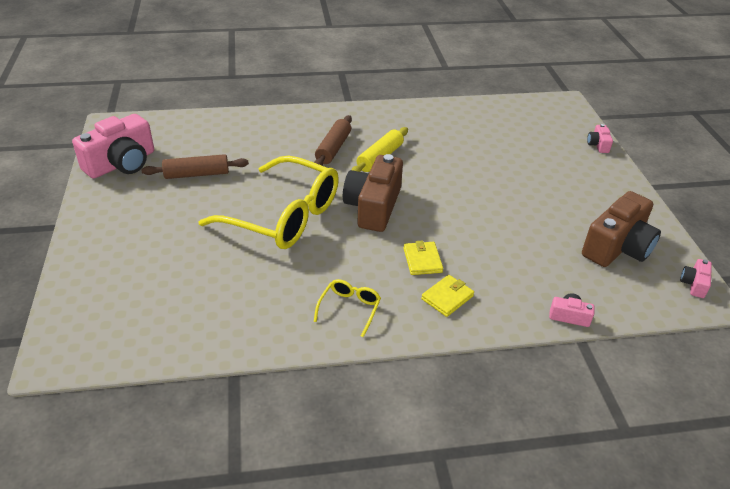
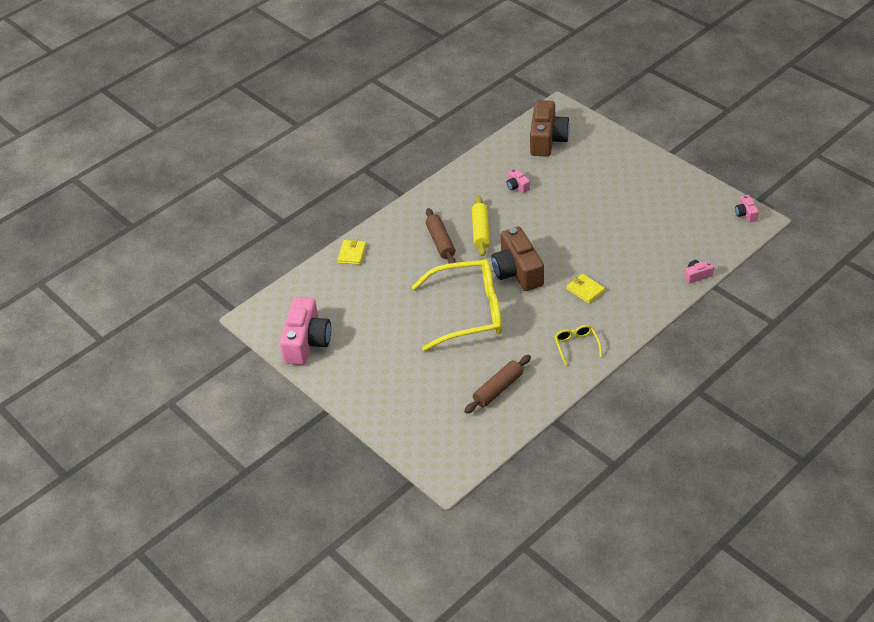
camera: 30 degrees left, 5 degrees up
brown rolling pin [141,154,249,179] -> brown rolling pin moved to [464,355,531,414]
yellow wallet [421,275,474,317] -> yellow wallet moved to [337,239,366,265]
brown camera [582,191,661,267] -> brown camera moved to [530,100,570,156]
pink camera [587,124,613,153] -> pink camera moved to [507,168,530,193]

